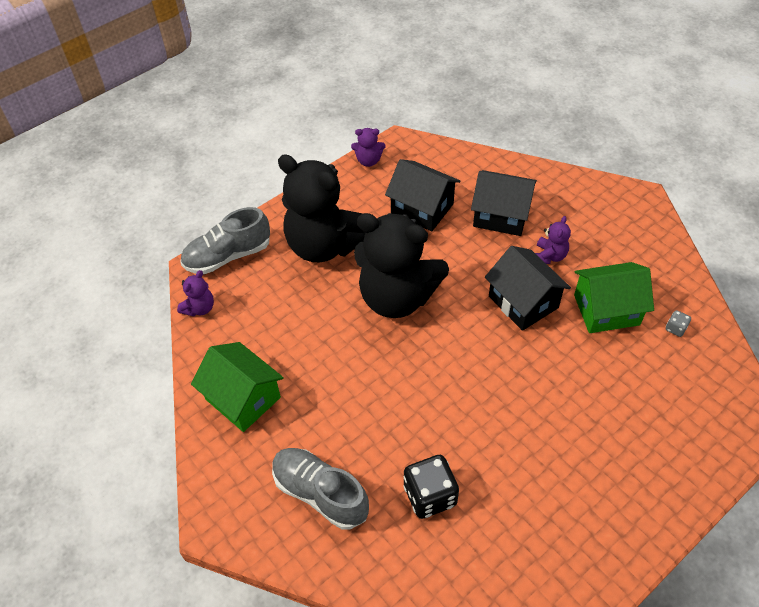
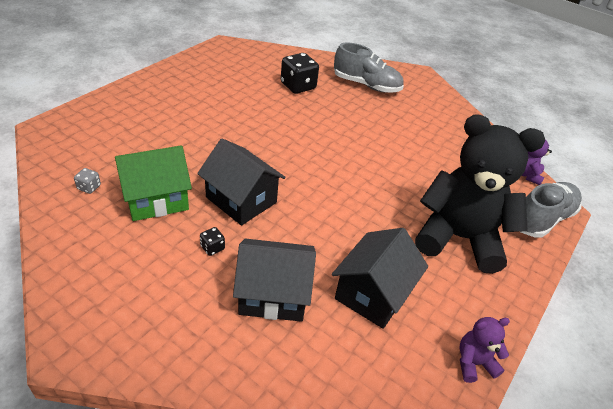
camera: 160 degrees right, 10 degrees down
green house [191,342,284,432] -> none
black teddy bear [354,213,449,318] -> none
black house [385,159,460,232] -> black house turned 75 degrees counterclockwise [332,228,428,329]
purple teddy bear [535,216,571,264] -> black dice [200,227,225,256]

